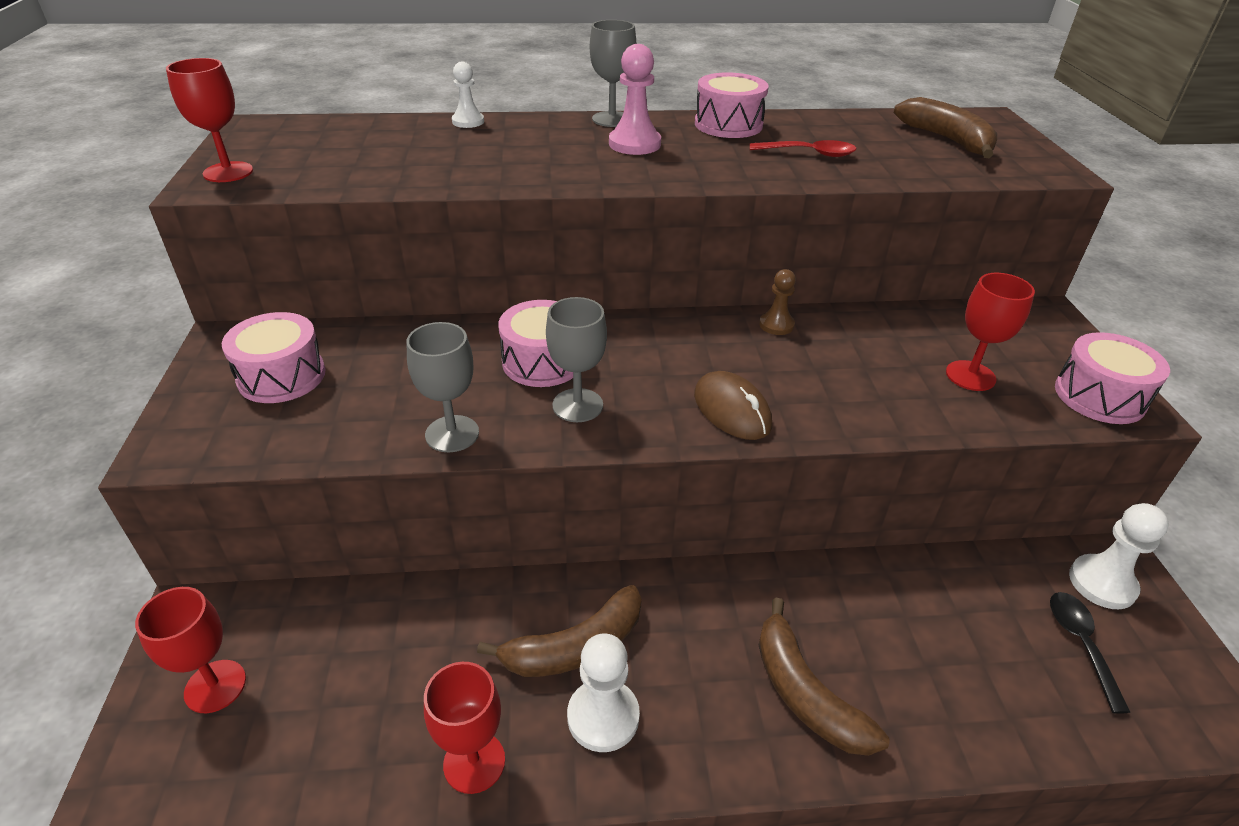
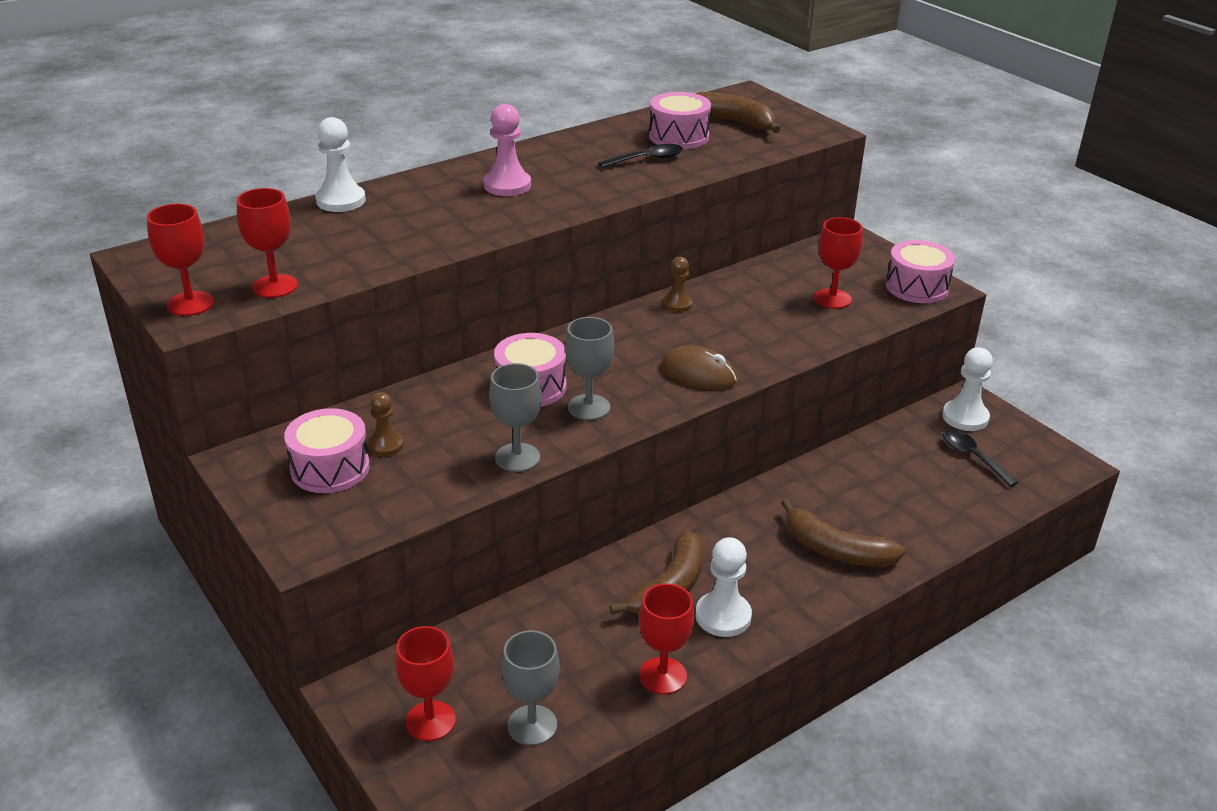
camera: 30 degrees left, 5 degrees down
white pawn [452,62,484,128] -> white pawn [315,117,366,212], size x1.57
grey goblet [590,20,637,127] -> grey goblet moved to [502,630,560,746]
pink drum [695,72,769,138] -> pink drum moved to [649,92,711,149]
red spoon [750,140,857,157] -> black spoon [598,144,683,168]
none -> red goblet [237,188,298,298]
none -> brown pawn [368,392,404,456]

